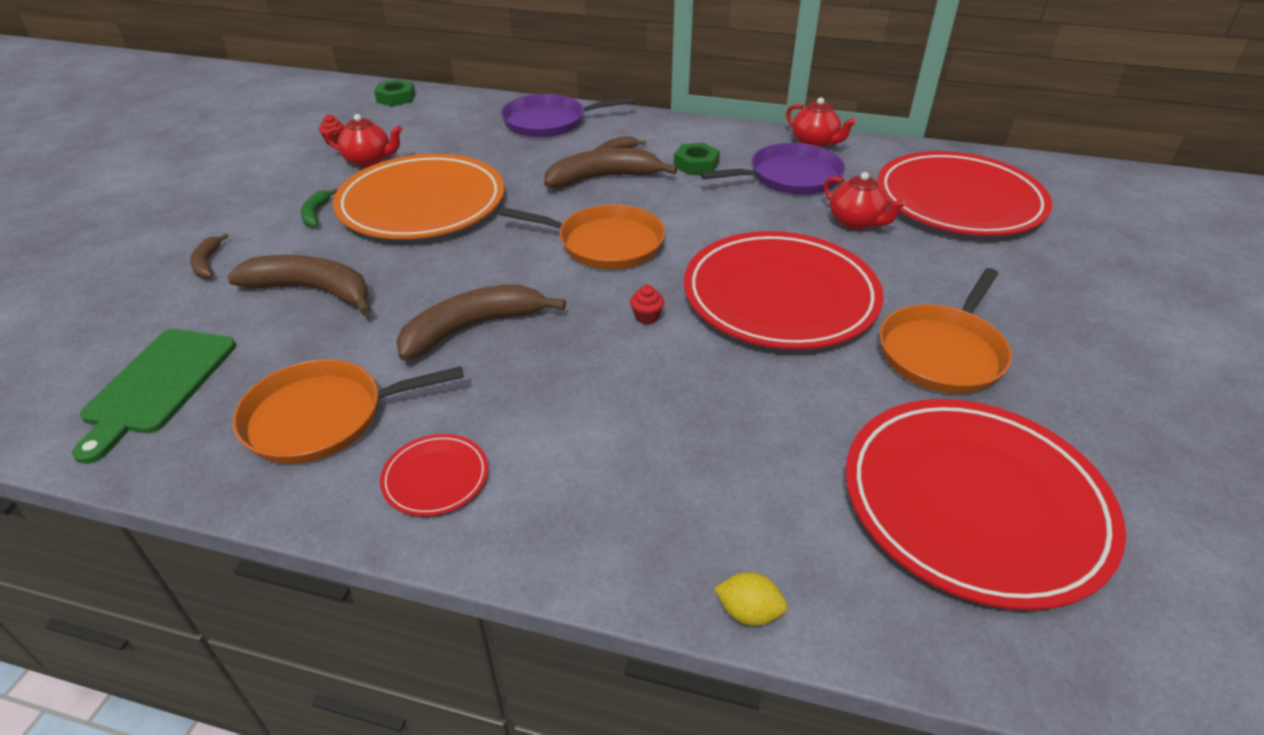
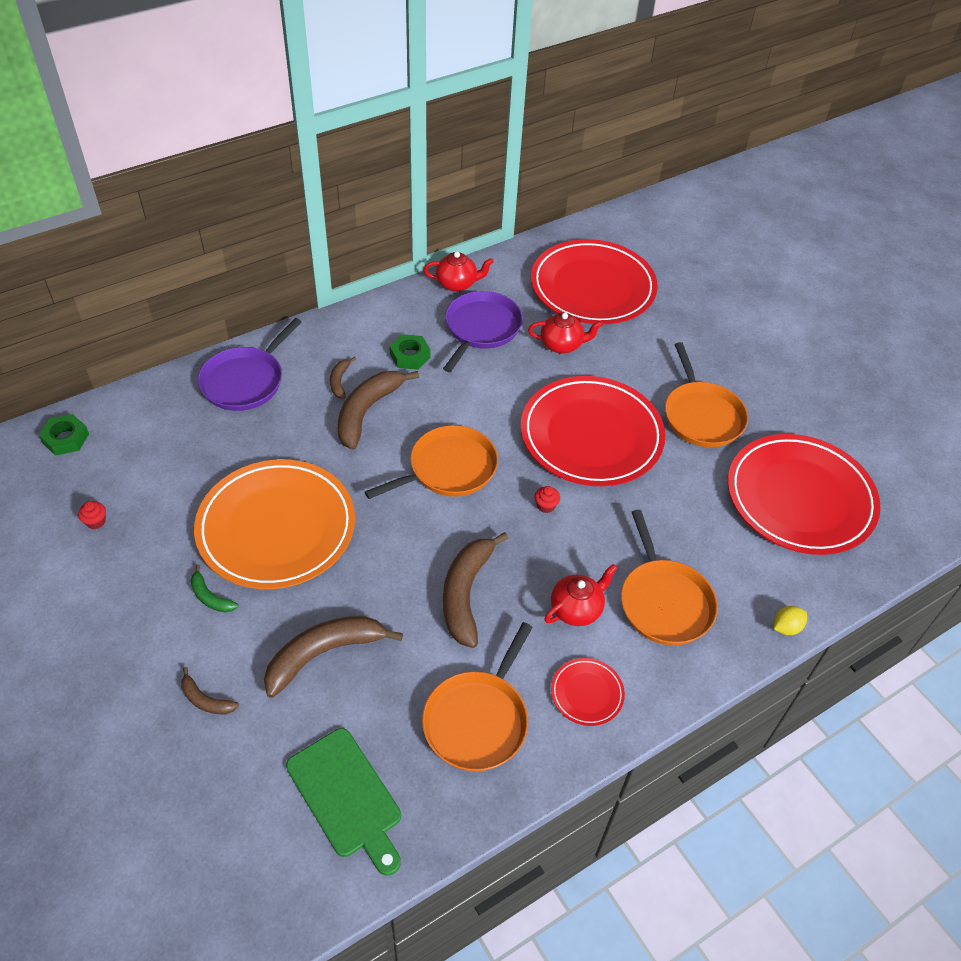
camera: 50 degrees left, 10 degrees up
red teapot [326,114,402,167] -> red teapot moved to [544,564,617,626]
none -> orange pan [621,510,718,645]

